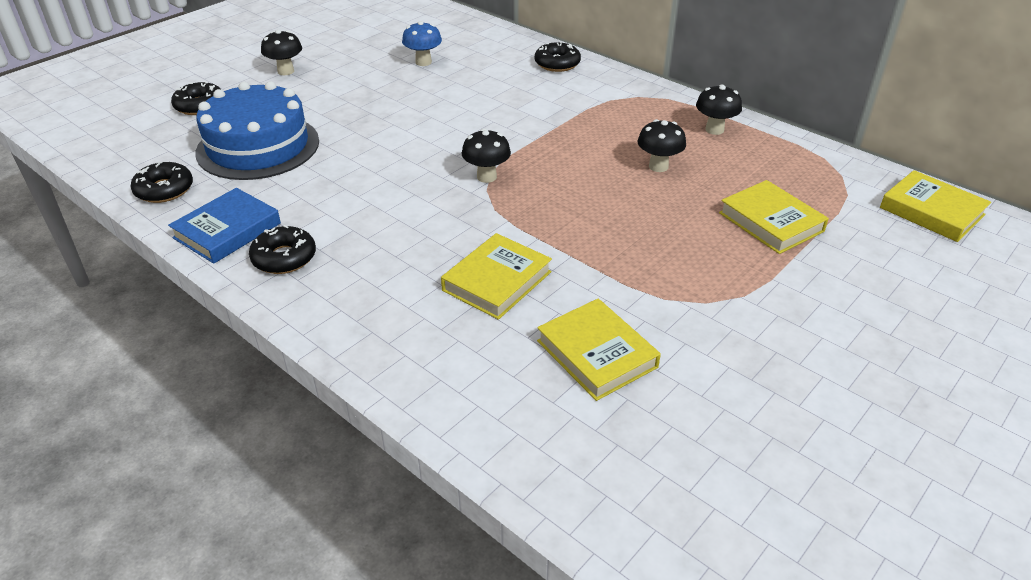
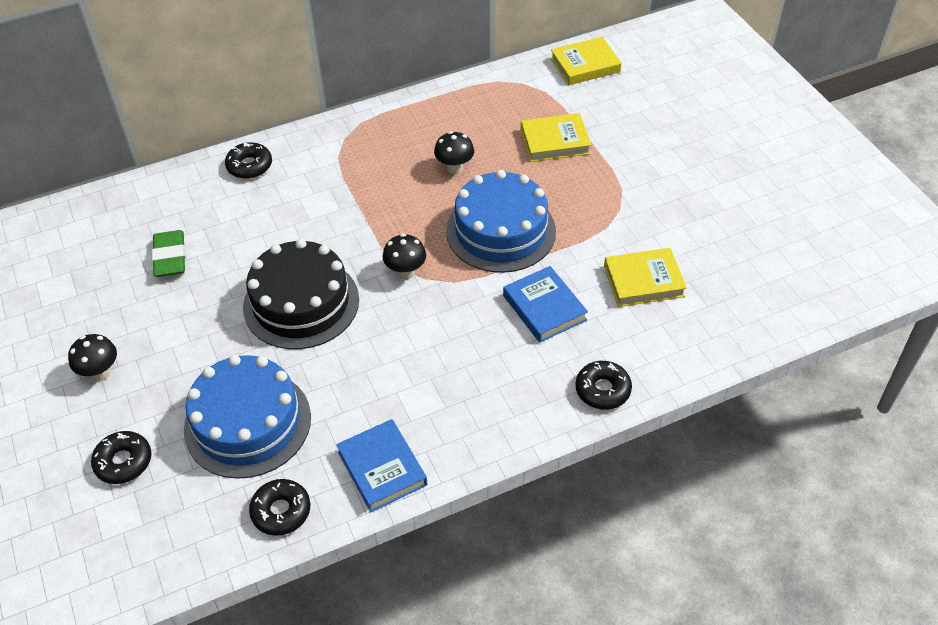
camera: 65 degrees left, 10 degrees up
black donut [249,225,316,274] -> black donut moved to [575,361,632,410]
blue mushroom [402,21,442,66] -> green eraser [152,230,186,277]
yellow book [441,233,552,320] -> blue book [503,266,588,343]
black mushroom [696,85,742,135] -> none
none -> black cake [243,239,359,349]
none -> blue cake [446,170,556,273]

